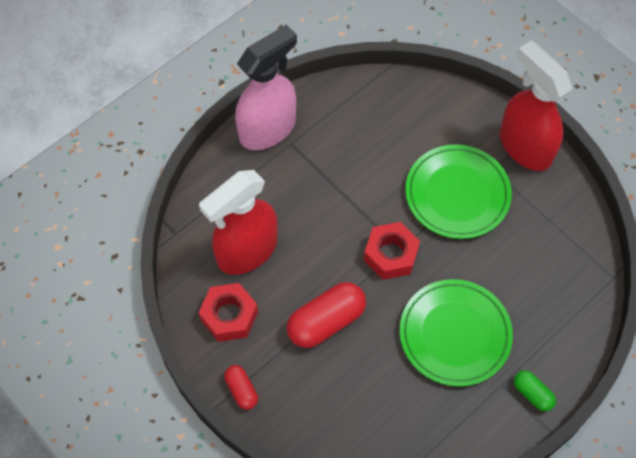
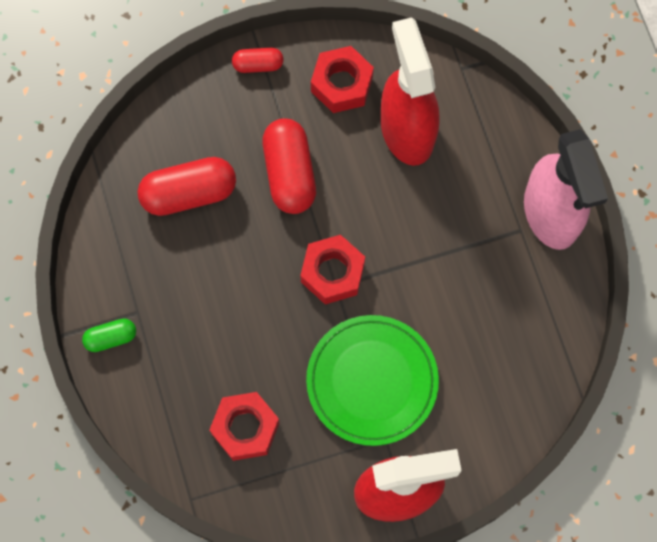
camera: 115 degrees right, 10 degrees up
green plate [400,279,513,387] -> none
none -> red capsule [137,157,236,216]
none -> red nut [210,392,280,461]

